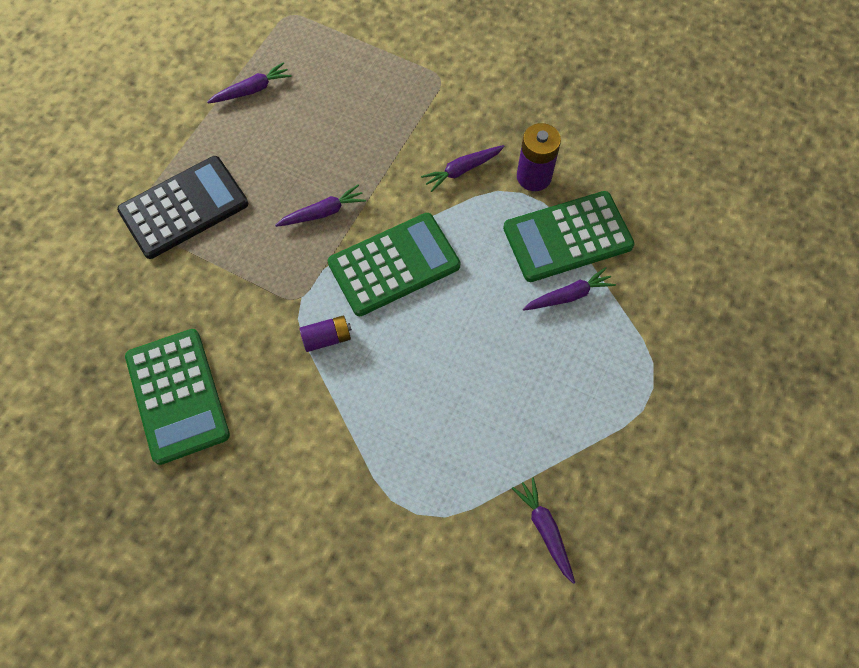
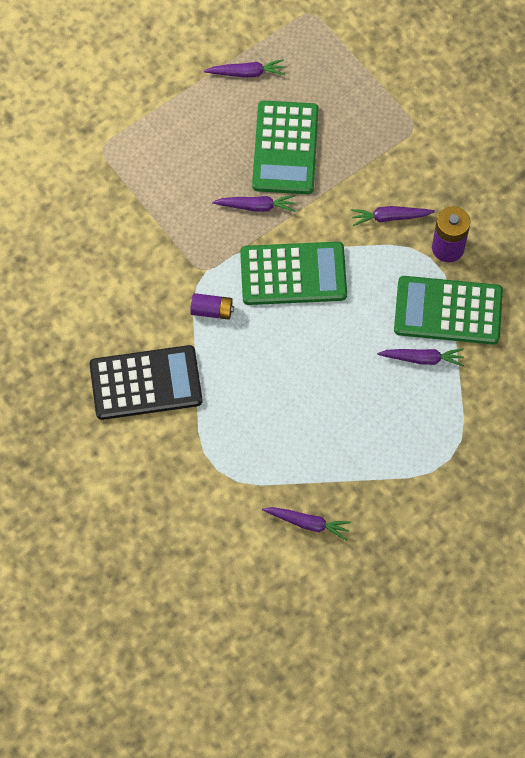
camera: 25 degrees right, 0 degrees up
black calculator [117,156,248,259] -> black calculator moved to [90,345,203,420]
green calculator [125,329,230,465] -> green calculator moved to [252,101,319,194]
purple carrot [512,478,575,584] -> purple carrot turned 105 degrees clockwise [262,507,351,540]

